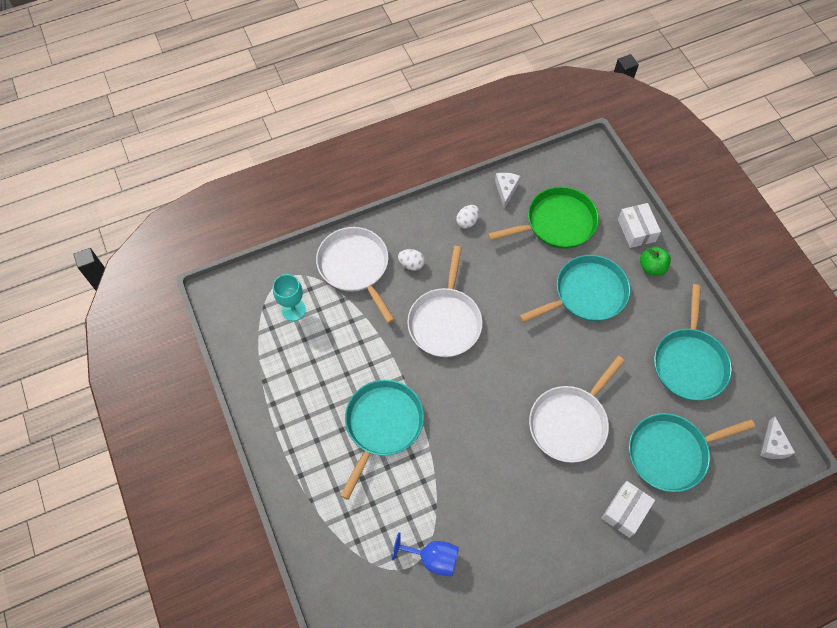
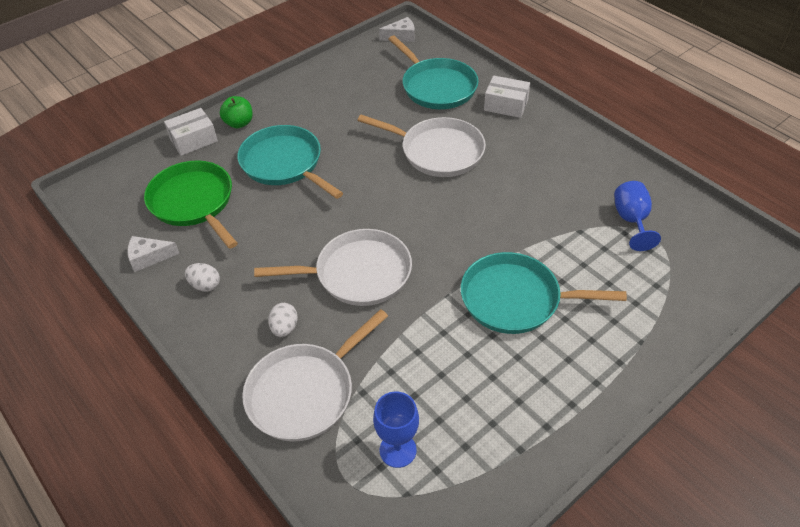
camera: 105 degrees left, 15 degrees down
turquoise goblet [273,274,306,321] -> blue goblet [373,391,419,468]
turquoise pan [654,284,732,400] -> none

